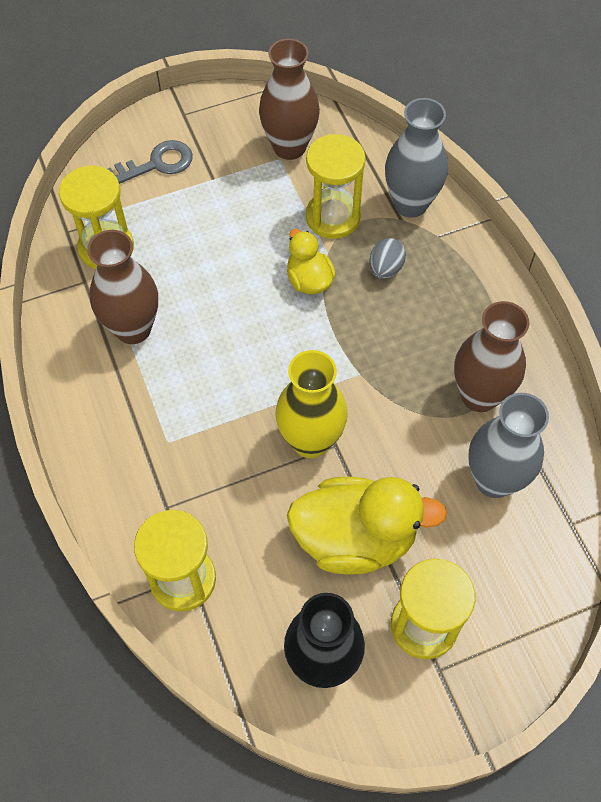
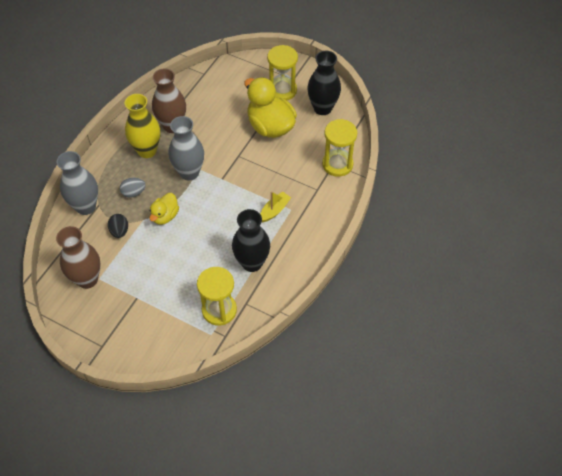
camera: 130 degrees left, 5 degrees down
brown vase [87,230,158,344] -> black vase [232,209,270,272]
grey key [108,140,193,184] -> none
yellow vase [275,350,348,458] -> yellow vase moved to [125,94,160,158]
yellow hourglass [306,134,366,239] -> black egg [108,214,128,238]
grey vase [468,393,549,498] -> grey vase moved to [169,116,204,181]
none -> yellow boat [260,191,291,222]

